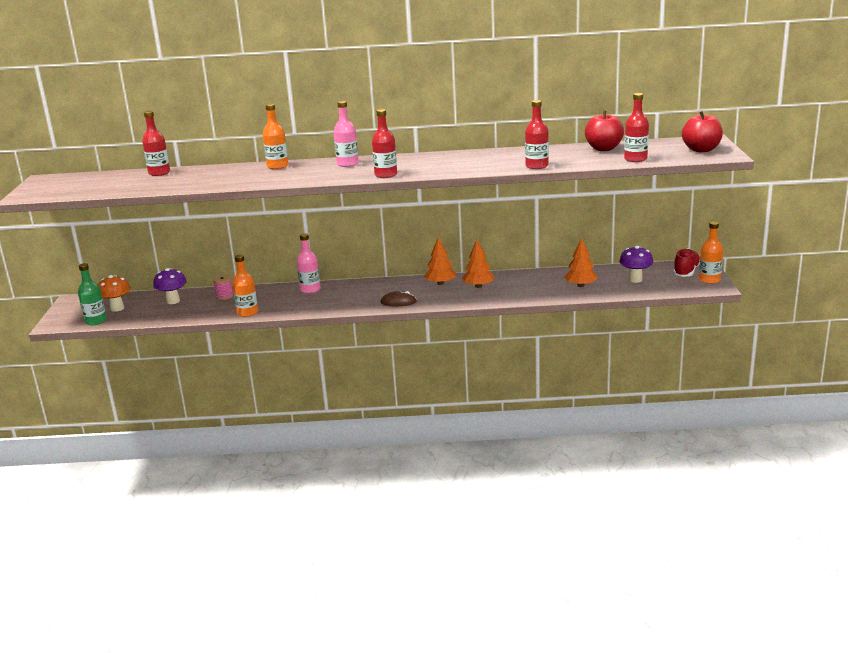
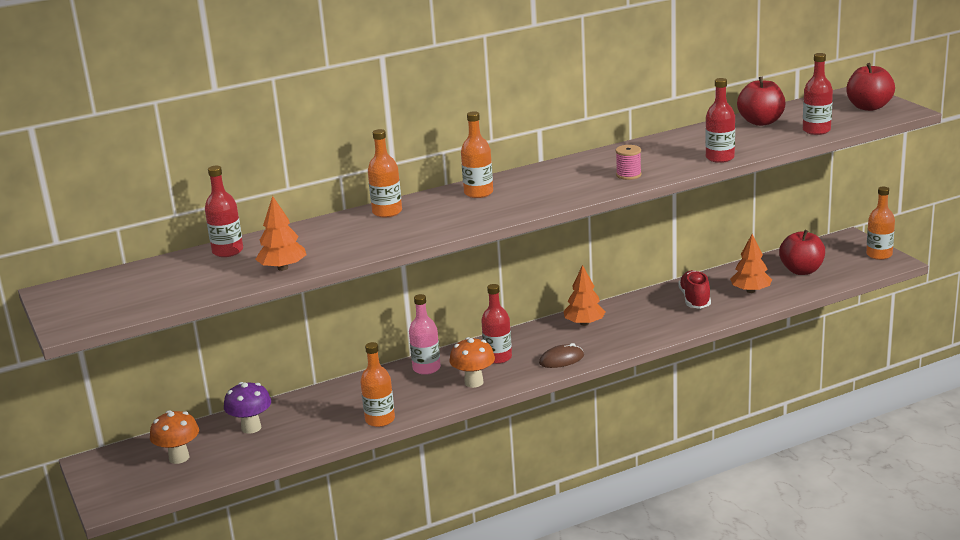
camera: 25 degrees left, 0 degrees up
green bottle [78,263,107,325] -> none
pink spool [213,275,234,300] -> pink spool moved to [616,145,642,180]
pink bottle [334,101,359,167] -> orange bottle [461,111,493,198]
red bottle [372,109,397,178] -> red bottle moved to [481,284,512,364]
orange tree [462,240,495,288] -> orange tree moved to [255,196,306,271]
purple mushroom [619,246,653,283] -> red apple [779,230,825,275]
red shoe [673,248,700,277] -> red shoe moved to [678,270,711,309]
none -> orange mushroom [449,337,495,388]

